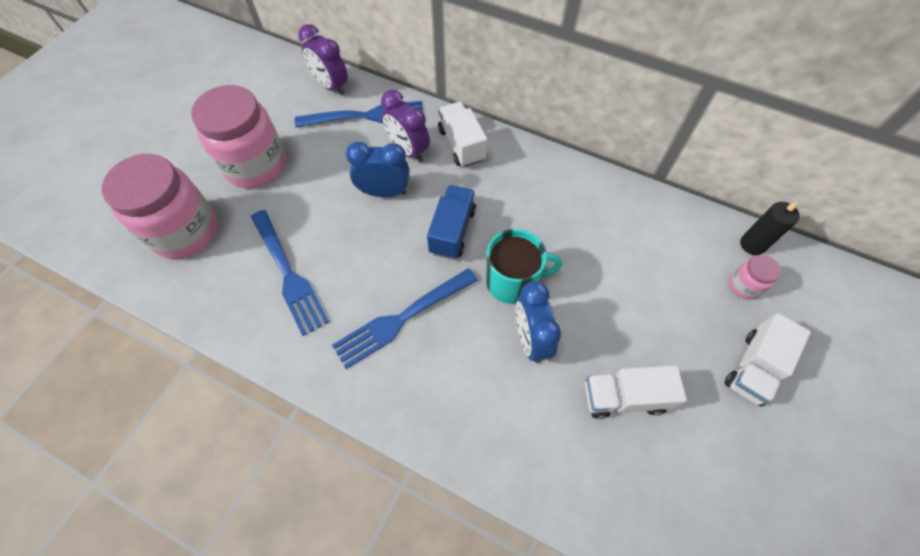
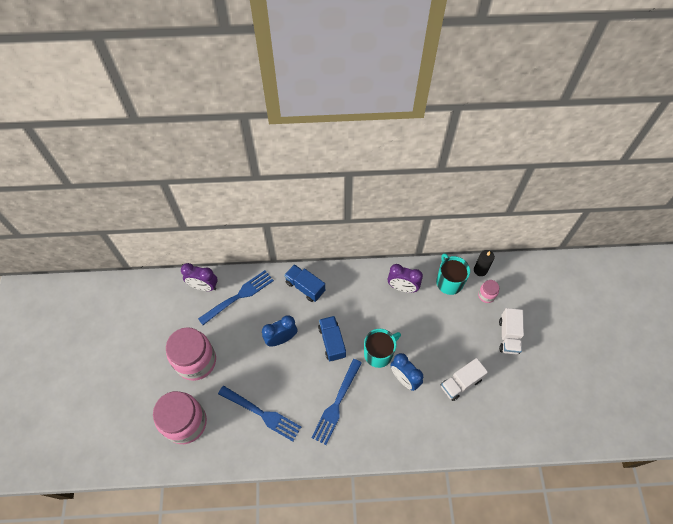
camera: 30 degrees left, 0 degrees up
purple clock [381,89,430,163] -> purple clock moved to [388,264,423,293]
white truck [438,102,488,167] -> blue truck [284,264,325,302]
none -> turquoise mug [436,253,470,295]

